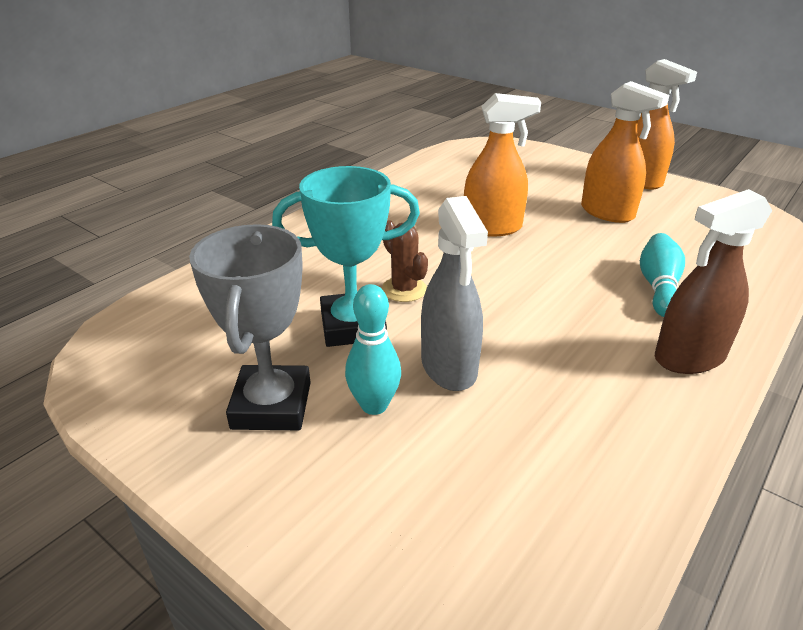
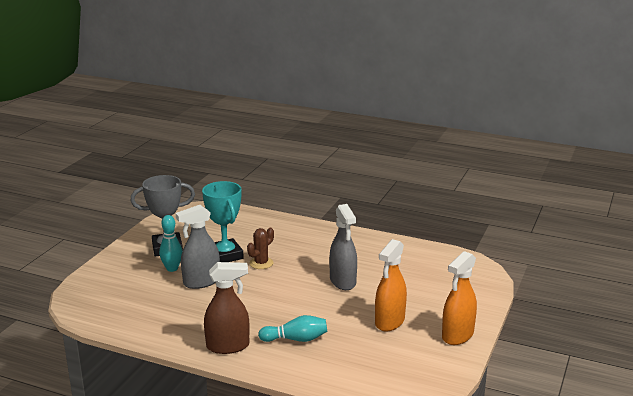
camera: 75 degrees right, 10 degrees down
orange spray bottle [464,93,541,236] -> grey spray bottle [329,204,357,290]
brown spray bottle [655,189,772,374] -> brown spray bottle turned 120 degrees clockwise [204,262,250,354]

